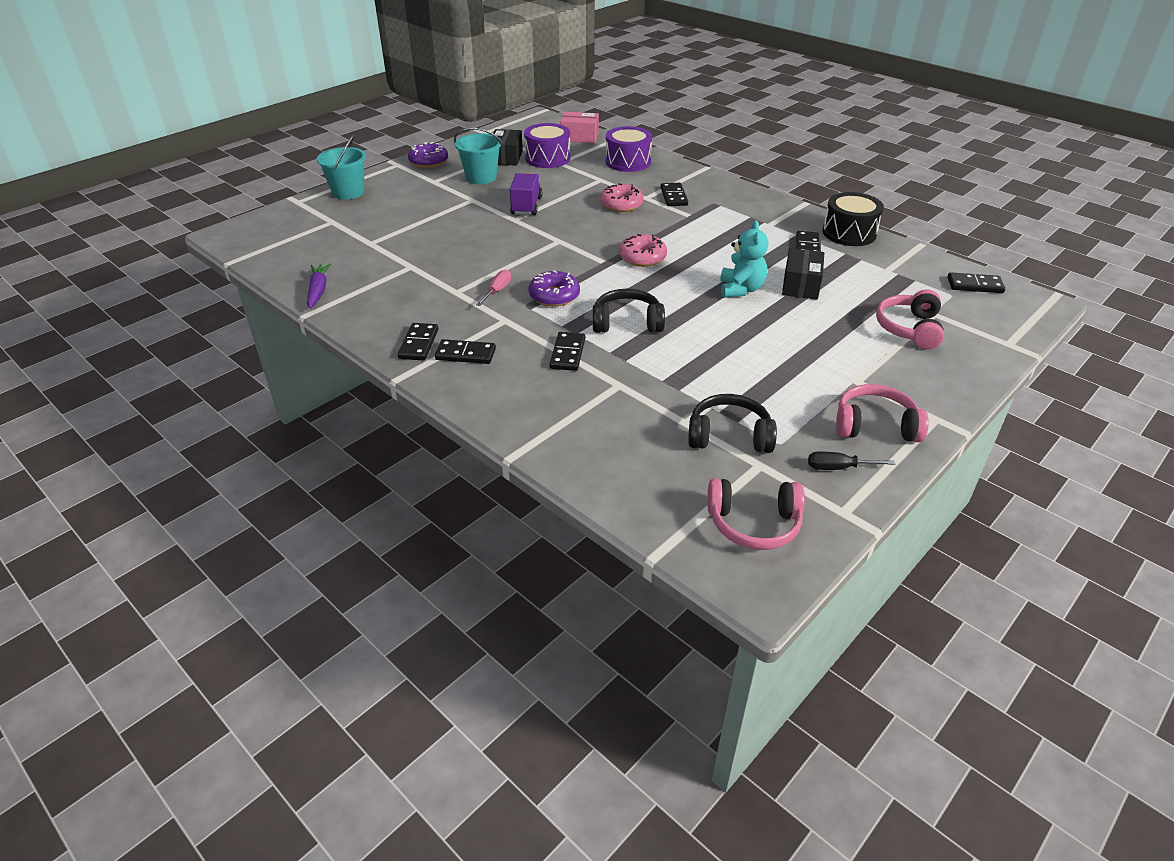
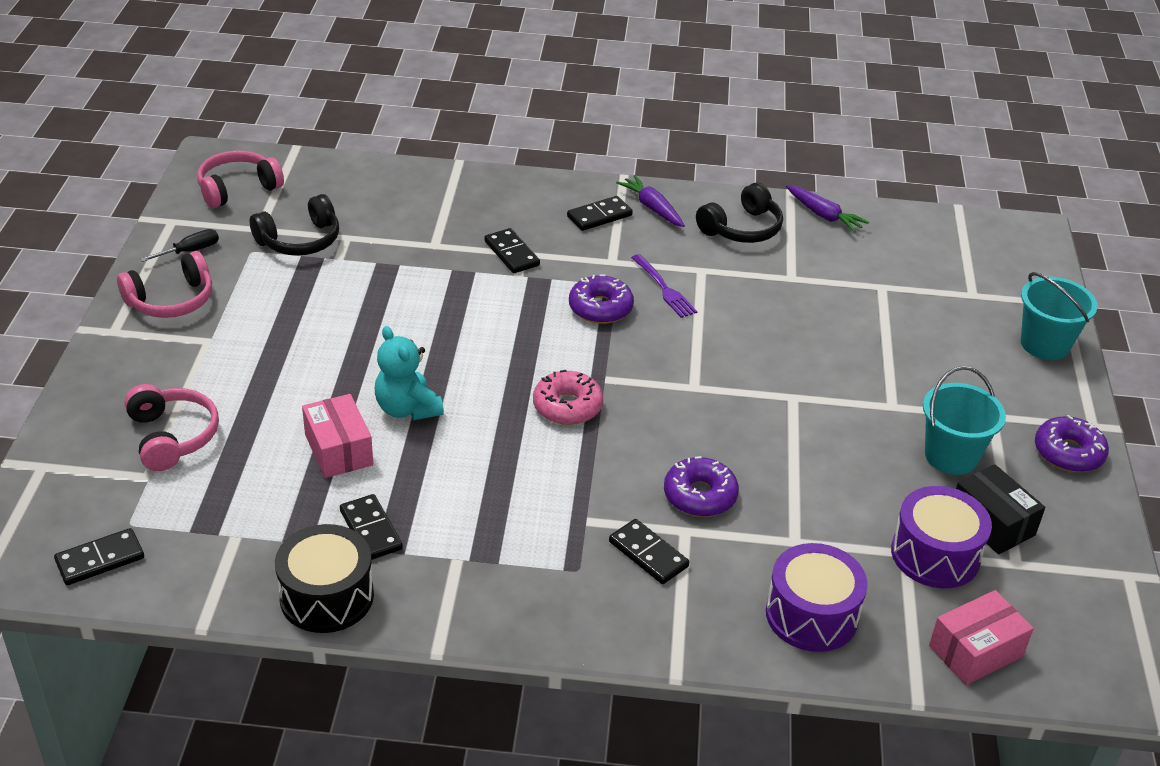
camera: 140 degrees right, 0 degrees up
black domino [398,323,438,361] -> purple carrot [616,175,685,227]
pink screwdriver [476,269,511,306] -> purple fork [631,254,697,318]
purple truck [510,173,542,215] -> none
black headphones [593,289,665,333] -> black headphones moved to [696,183,783,243]
pink donut [600,183,644,212] -> purple donut [664,456,739,517]
black box [782,248,824,300] -> pink box [302,394,373,478]

